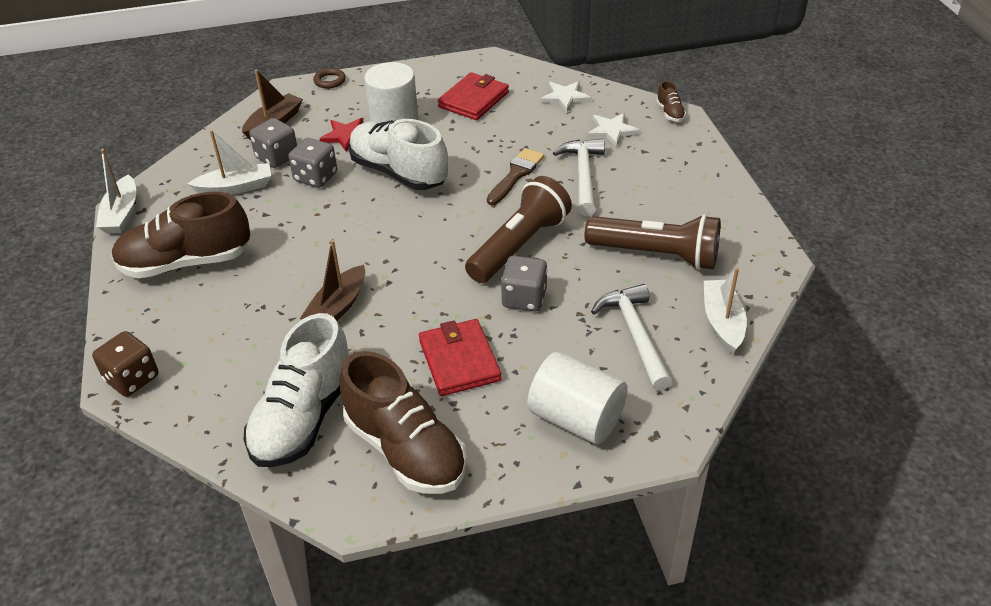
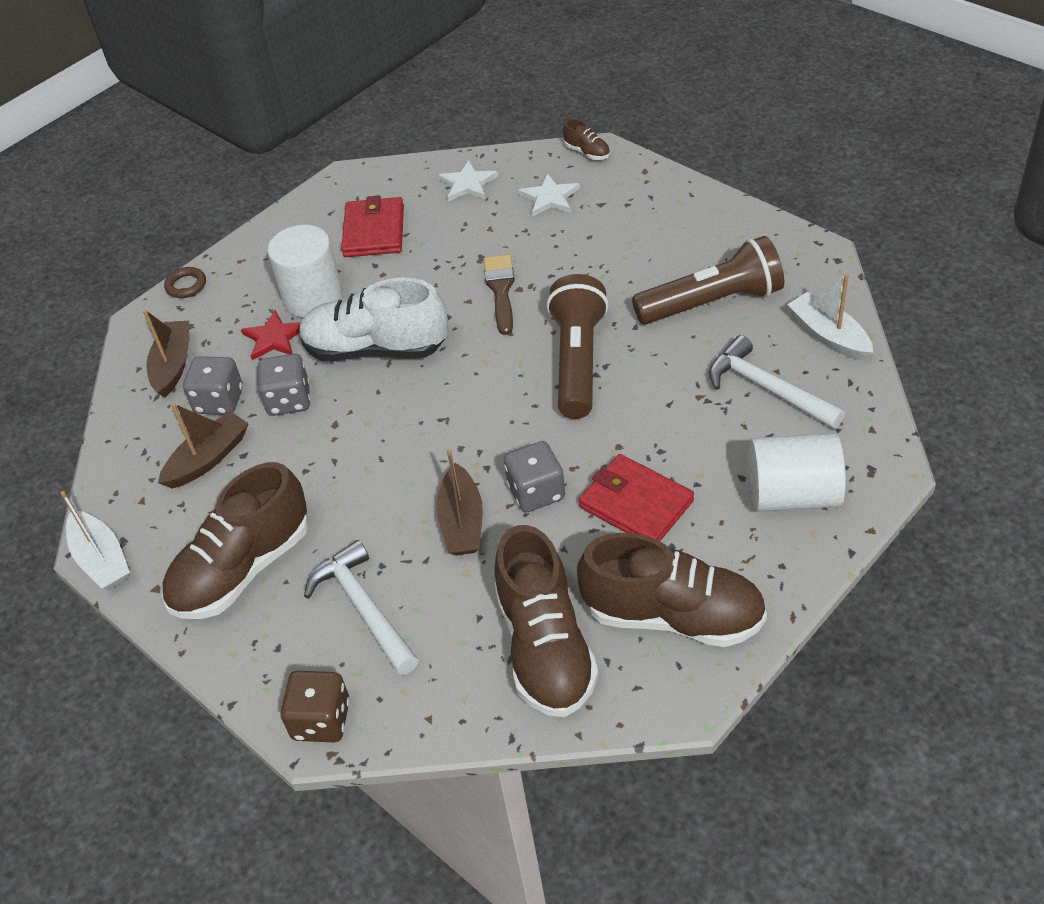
camera: 30 degrees left, 5 degrees up
white boat [188,130,271,195] -> brown boat [158,403,249,489]
white shoe [243,313,349,467] -> brown shoe [494,525,599,717]
grey dice [501,256,548,311] -> grey dice moved to [504,441,565,513]
white hammer [553,139,605,216] -> white hammer moved to [304,540,418,675]

